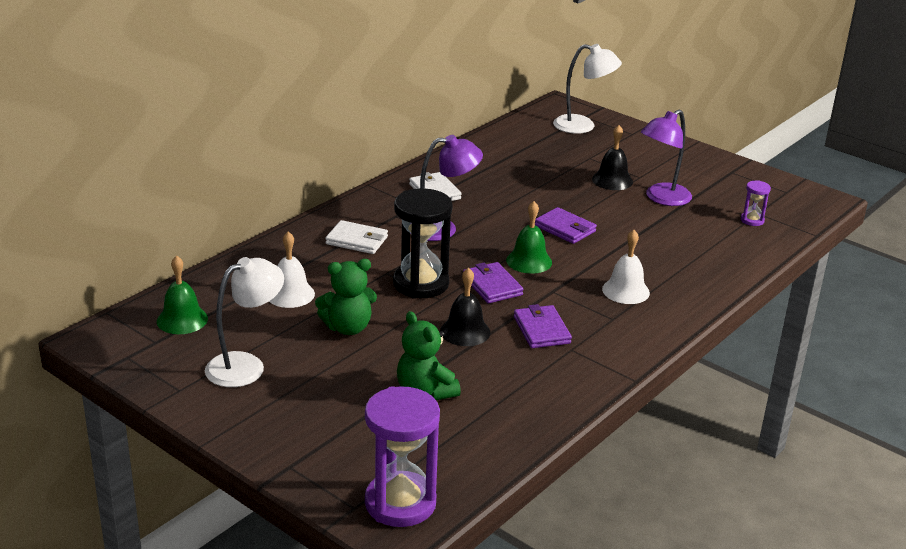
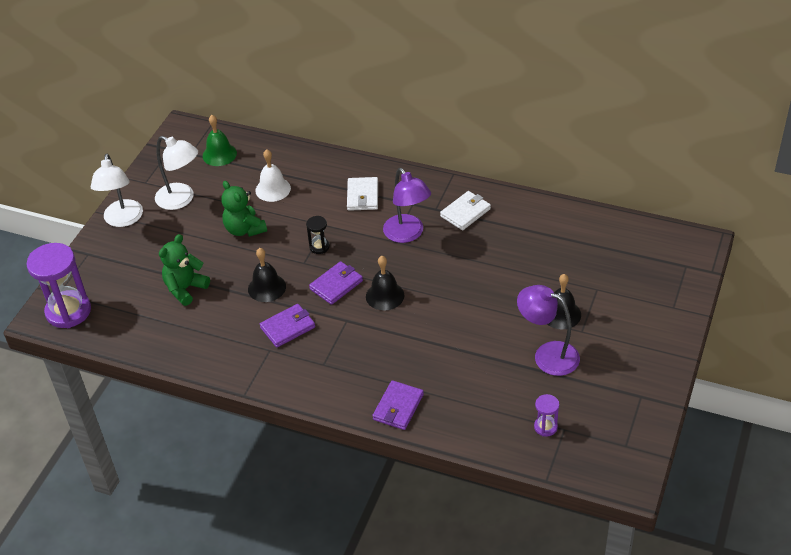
camera: 75 degrees right, 15 degrees up
black hourglass [393,188,453,299] -> black hourglass [306,216,330,254], size x0.47
green bell [506,201,552,274] -> black bell [366,256,404,311]
purple wallet [535,207,597,244] -> purple wallet moved to [372,380,424,430]
white lamp [553,44,622,134] -> white lamp moved to [91,154,143,227]
white bell [602,230,650,304] -> none

